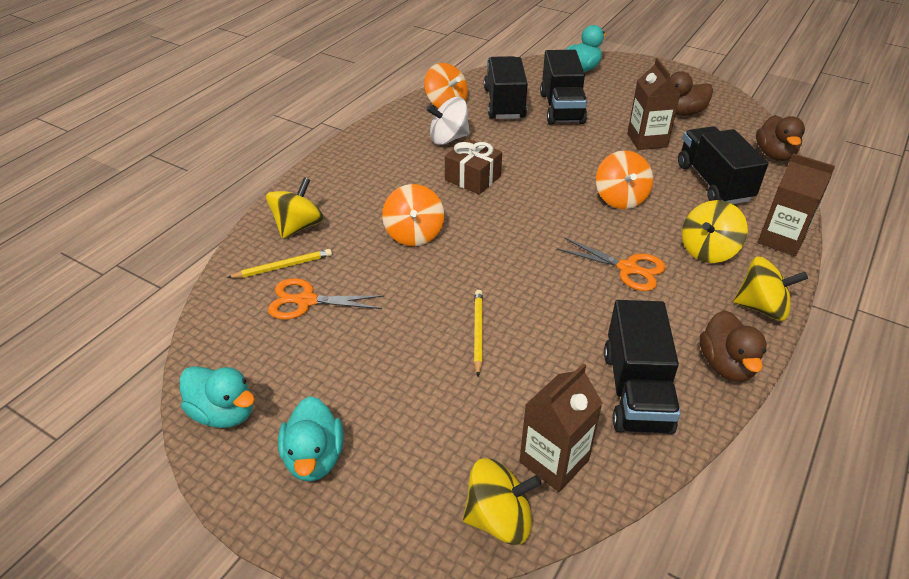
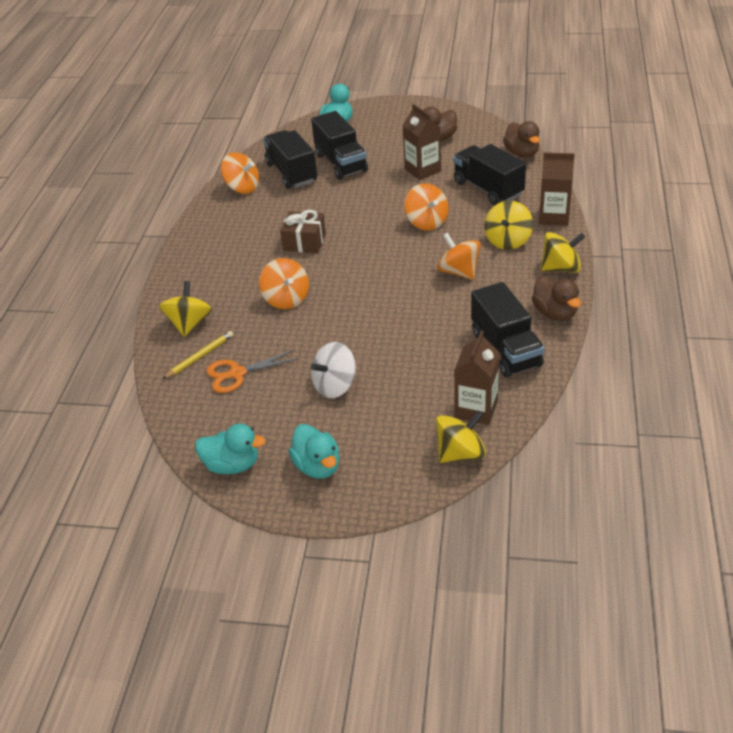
camera: 20 degrees left, 0 degrees up
white spinning top [426,97,470,145] -> white spinning top moved to [311,342,356,398]
yellow pencil [474,290,483,376] -> none
orange scissors [557,237,666,291] -> orange spinning top [437,233,481,280]

